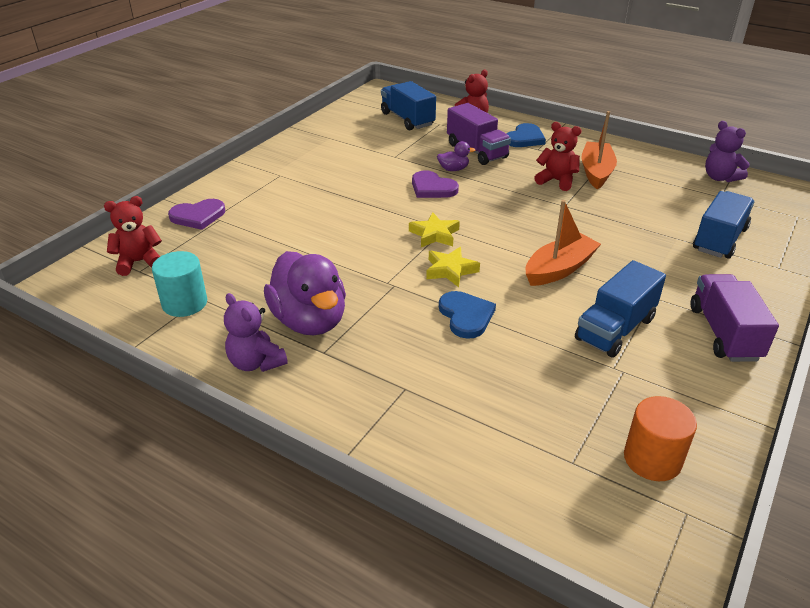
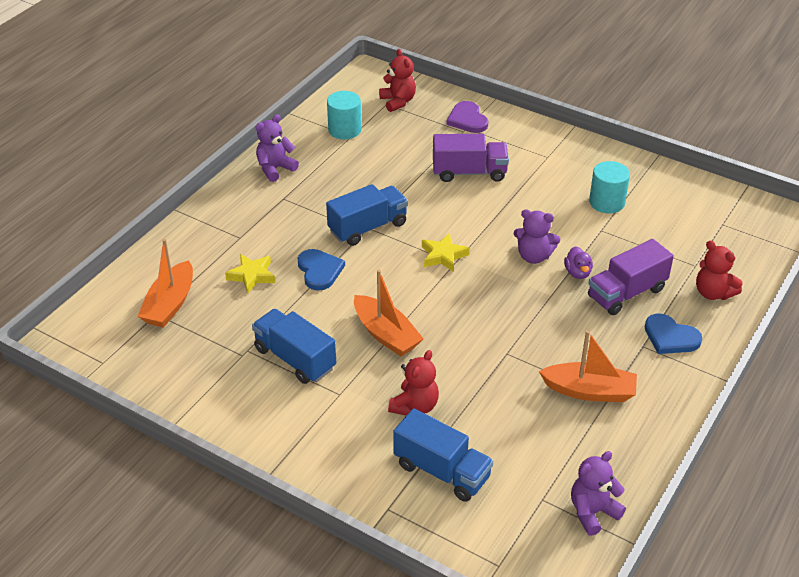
camera: 90 degrees right, 5 degrees up
purple duck [264,251,346,335] -> none
blue truck [381,81,436,130] -> blue truck moved to [326,184,408,246]
purple heart [412,170,459,198] -> purple teddy bear [514,209,560,264]
yellow star [426,247,480,287] -> yellow star moved to [225,254,275,294]
blue heart [439,291,496,339] -> blue heart turned 90 degrees counterclockwise [298,249,345,291]
red teddy bear [534,122,582,191] -> red teddy bear moved to [388,350,439,416]
orange cylinder [624,396,697,481] -> none
purple truck [691,274,779,362] -> purple truck moved to [433,134,509,182]
none -> orange boat [137,239,193,328]
none -> turquoise cylinder [589,161,630,213]

